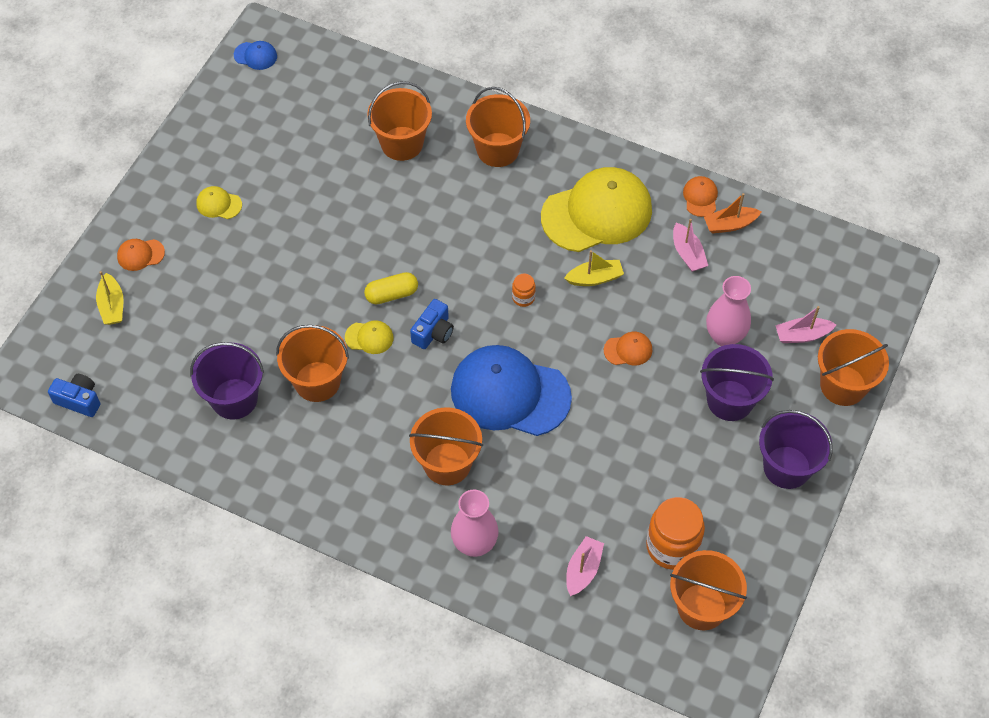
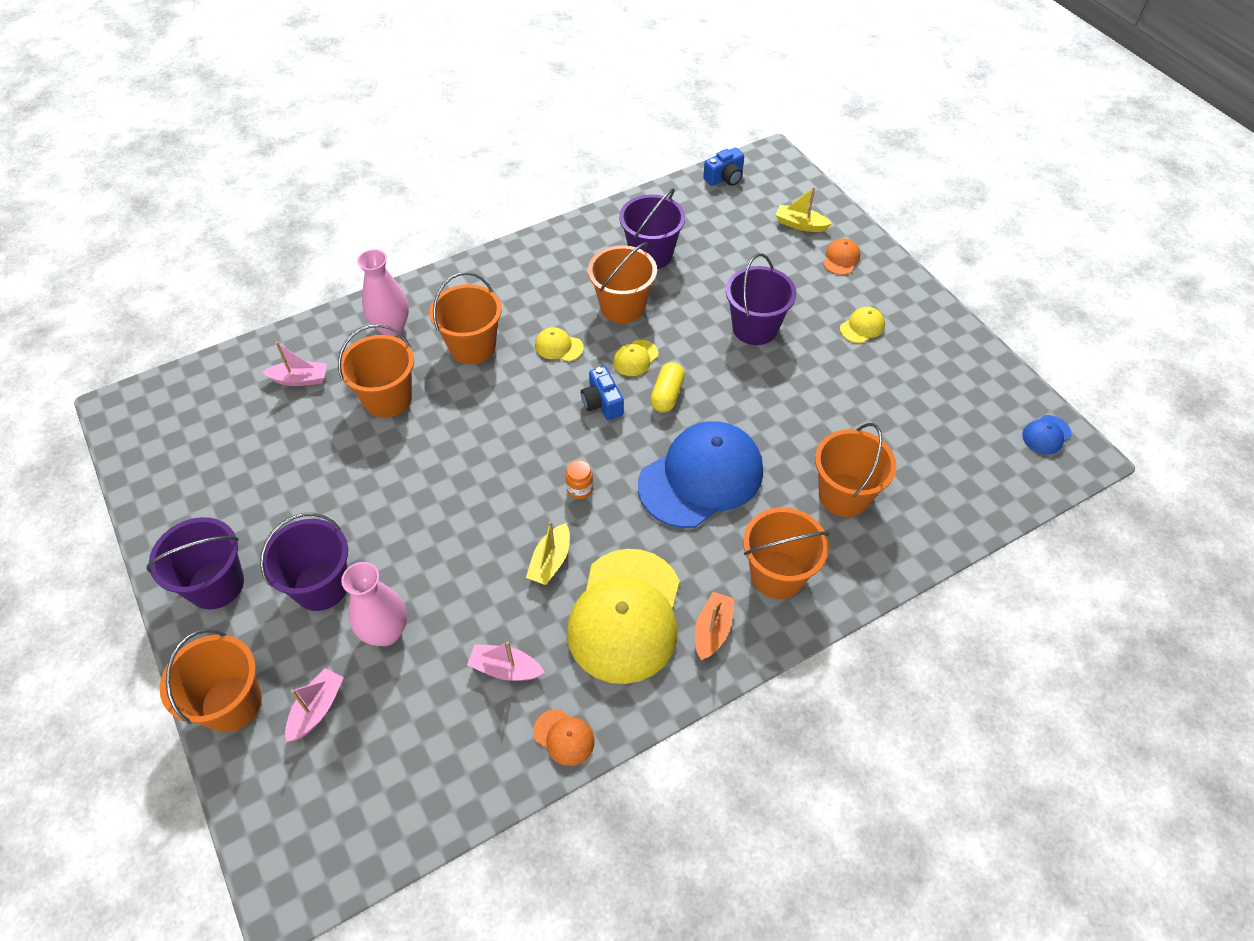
camera: 125 degrees right, 5 degrees down
blue cap [451,345,572,436] -> blue cap moved to [638,421,763,528]
pink boat [566,536,604,596] -> pink boat turned 60 degrees counterclockwise [262,342,327,386]
orange cap [604,332,652,365] -> none
orange jar [646,497,705,570] -> none
orange bucket [670,550,747,630] -> orange bucket moved to [338,324,414,418]
orange boat [704,193,762,234] -> orange boat moved to [695,592,735,660]
none -> yellow cap [535,327,584,362]
none -> purple bucket [726,253,796,345]

